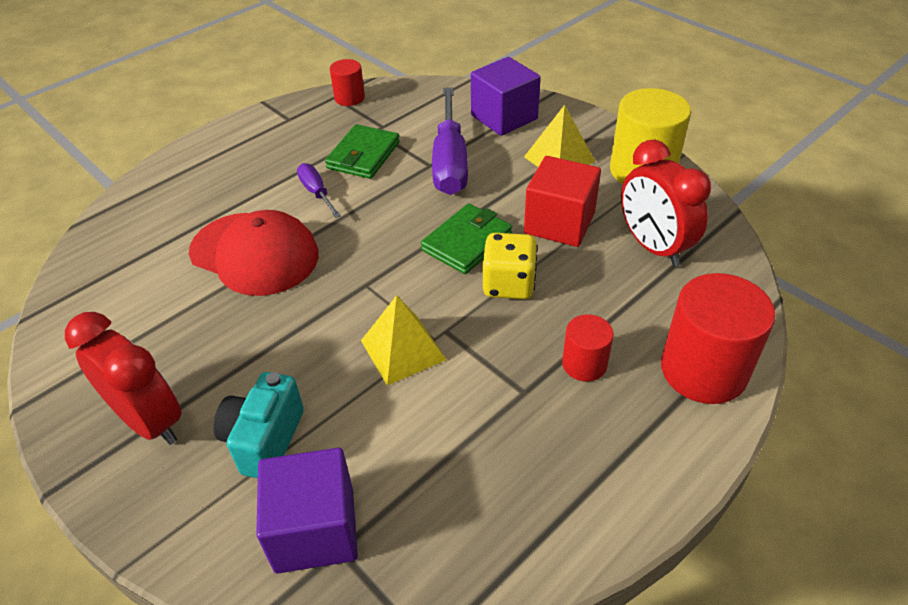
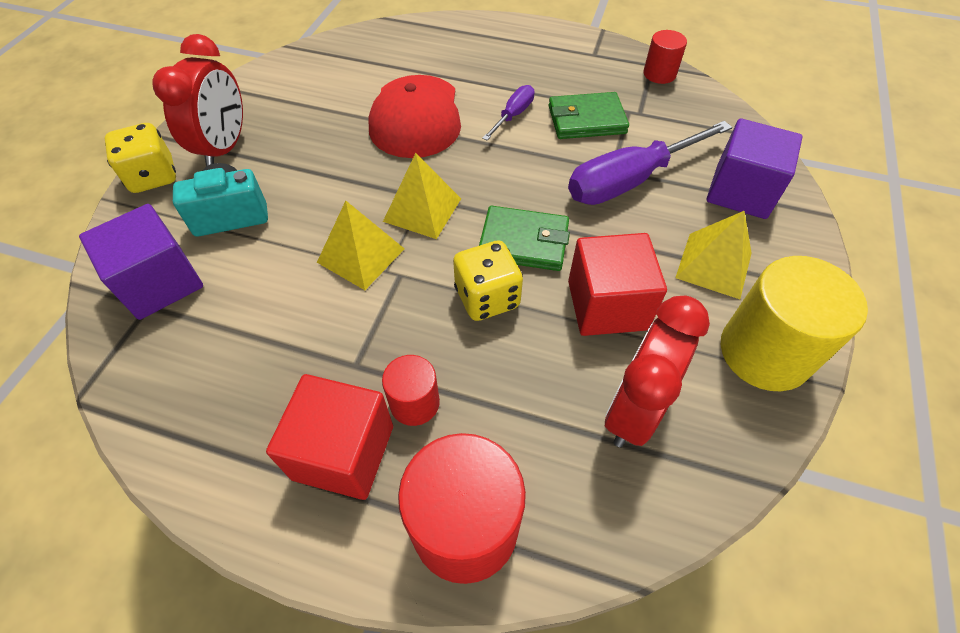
camera: 60 degrees right, 10 degrees up
none -> yellow dice [105,123,176,193]
none -> red cube [266,374,393,500]
none -> yellow pyramid [383,153,461,239]

